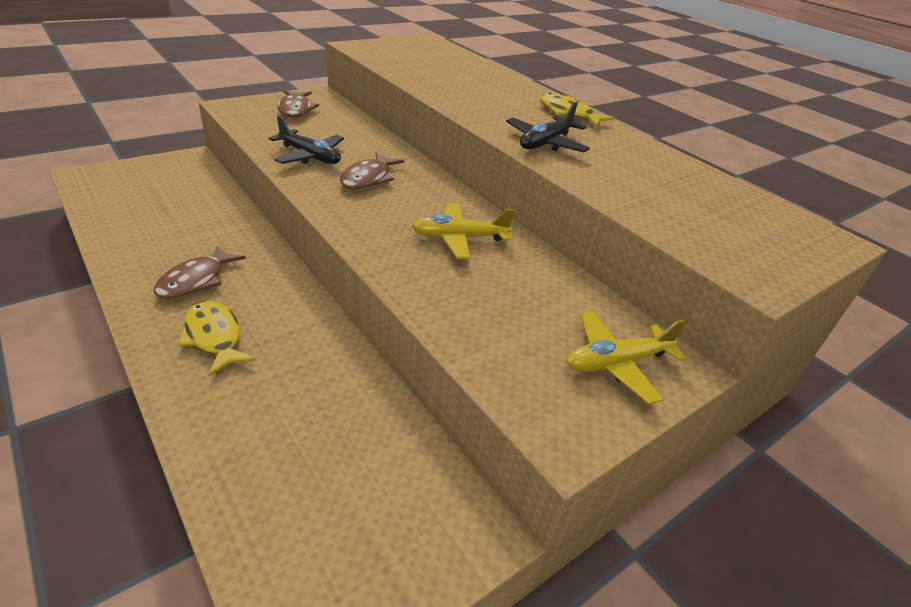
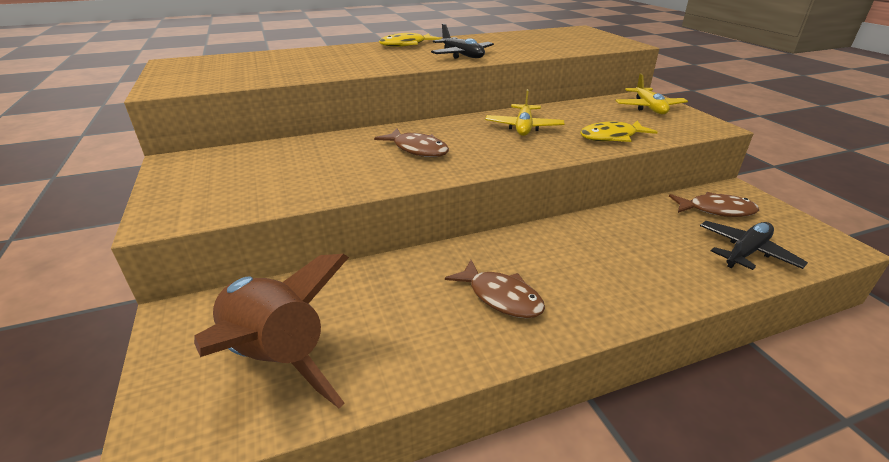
camera: 70 degrees left, 5 degrees down
yellow fish [177,300,256,376] -> yellow fish moved to [580,121,657,142]
black plane [269,115,344,164] -> black plane moved to [700,221,808,270]
brown fish [278,90,319,118] -> brown fish moved to [669,192,759,217]
none -> brown rocket [194,254,349,408]

